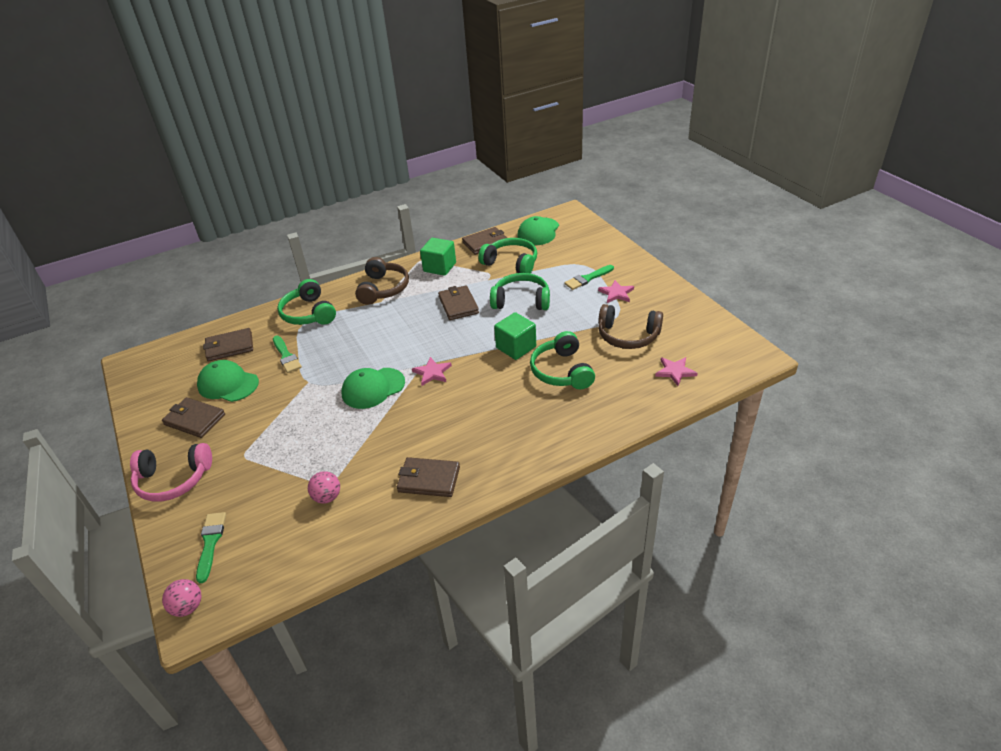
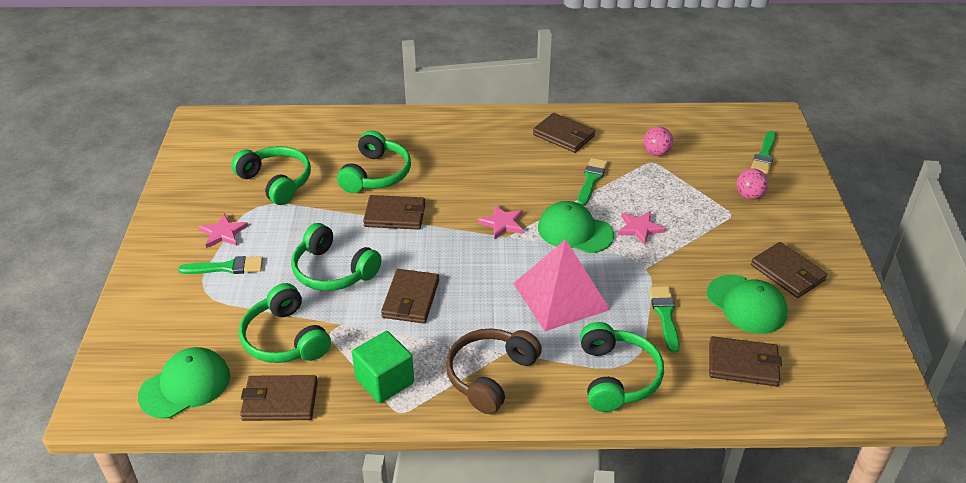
camera: 155 degrees left, 0 degrees up
pink headphones [130,443,212,502] -> none
pink ball [162,579,202,617] -> pink ball moved to [736,168,769,200]
green cap [341,368,405,409] -> green cap turned 150 degrees counterclockwise [538,201,614,253]
green cube [494,312,536,360] -> brown wallet [363,195,425,230]
brown headphones [598,304,663,349] -> green headphones [231,146,311,205]
pink star [655,357,698,386] -> pink star moved to [618,211,666,245]
none -> pink pyramid [513,239,610,331]
none -> green brush [577,158,608,206]

